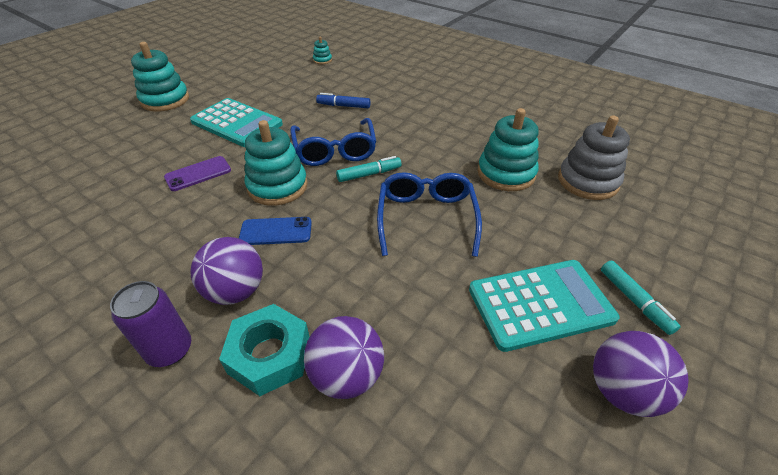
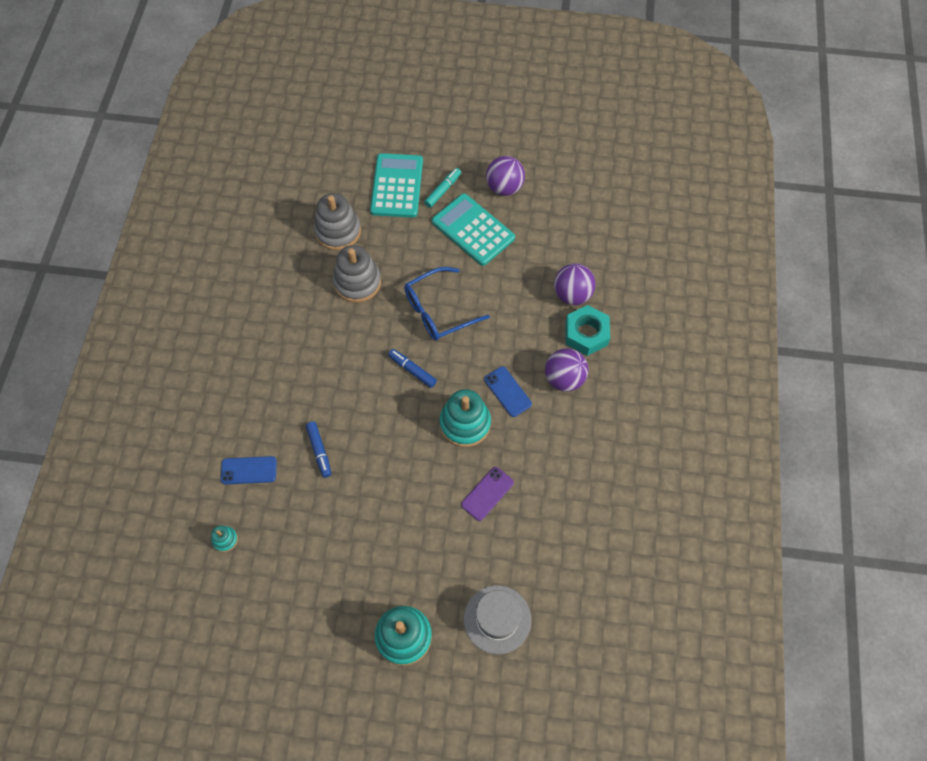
camera: 120 degrees left, 20 degrees up
purple can [110,281,191,367] -> none
purple phone [164,156,231,191] -> purple phone turned 75 degrees counterclockwise [461,467,514,521]
turquoise calculator [190,98,283,147] -> turquoise calculator moved to [370,153,423,218]
blue glasses [290,118,376,166] -> none
turquoise marker [336,156,402,182] -> blue marker [388,349,437,388]
turquoise stacking toy [477,108,539,191] -> grey stacking toy [333,245,381,303]
none -> blue phone [221,456,277,484]
none -> grey hat [464,585,531,654]

